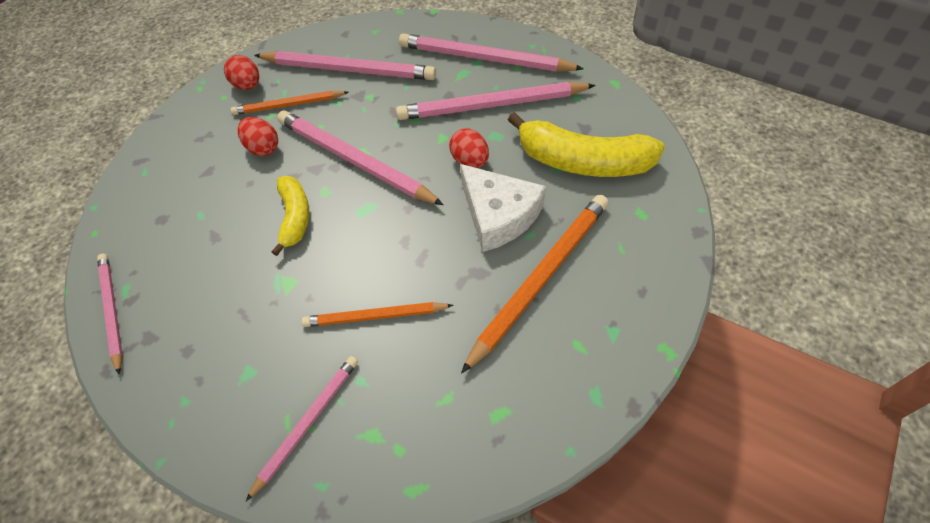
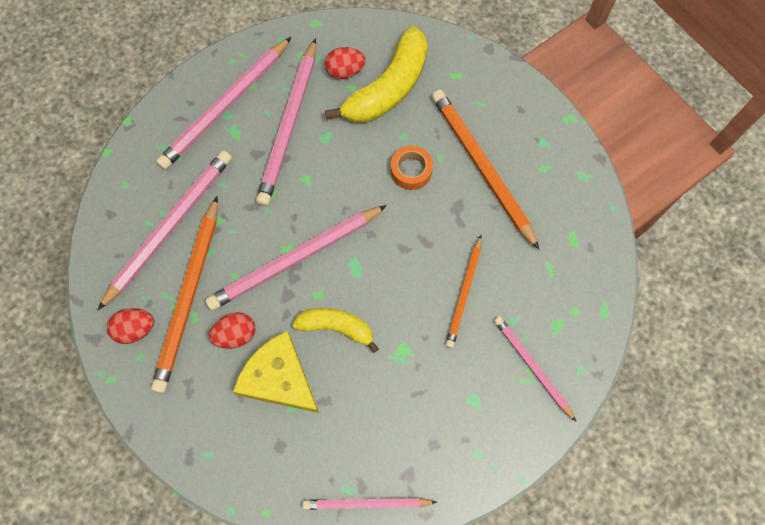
camera: 70 degrees left, 15 degrees up
orange pencil [231,91,349,115] -> orange pencil [151,196,218,393], size x1.69
red egg [449,128,489,168] -> red egg moved to [325,47,366,79]
white cheese [460,164,546,252] -> orange tape [391,145,433,190]
none -> yellow cheese [233,331,319,413]

